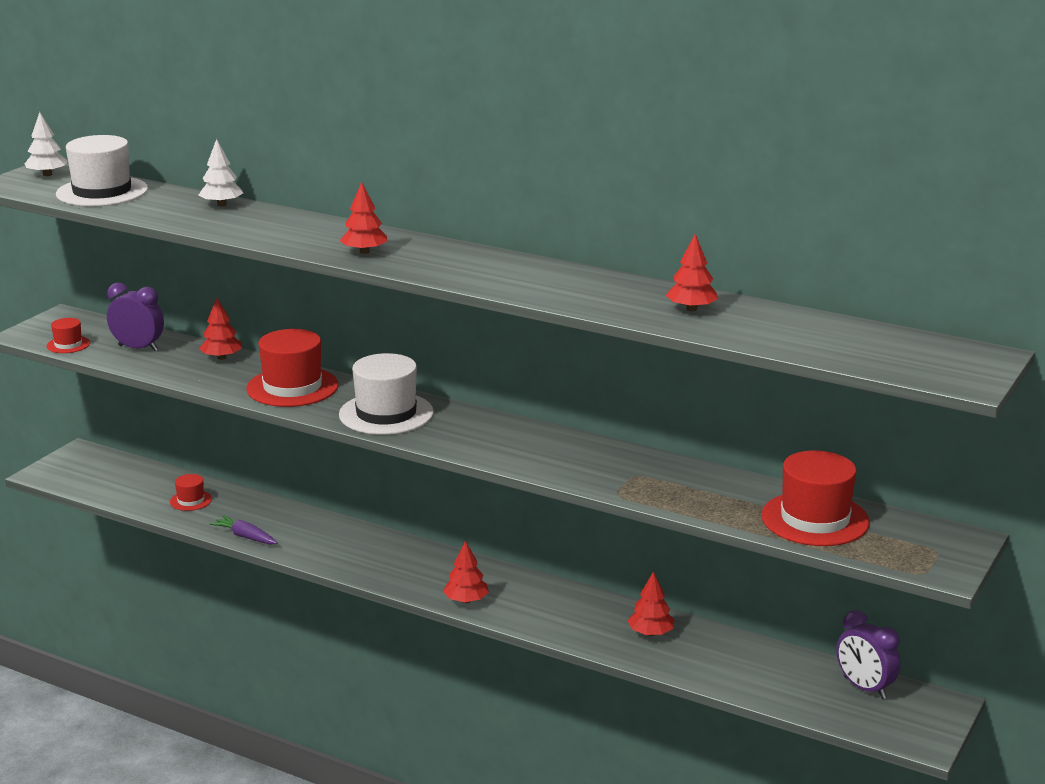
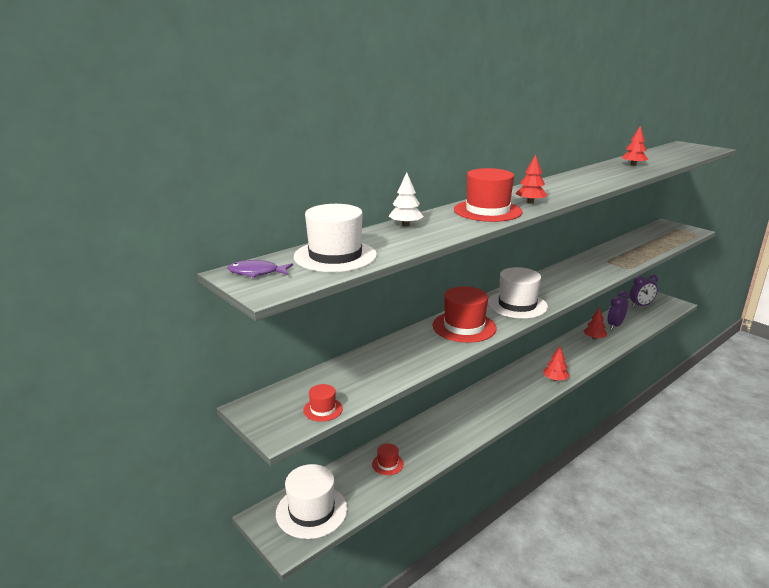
camera: 70 degrees left, 0 degrees up
white tree [25,112,68,176] -> purple fish [228,260,293,278]
purple clock [107,283,164,351] -> purple clock moved to [608,291,629,330]
red tree [199,298,242,360] -> none
purple carrot [209,515,278,545] -> none
red hat [761,450,870,546] -> red hat moved to [454,168,522,222]
none -> white hat [276,464,348,539]

